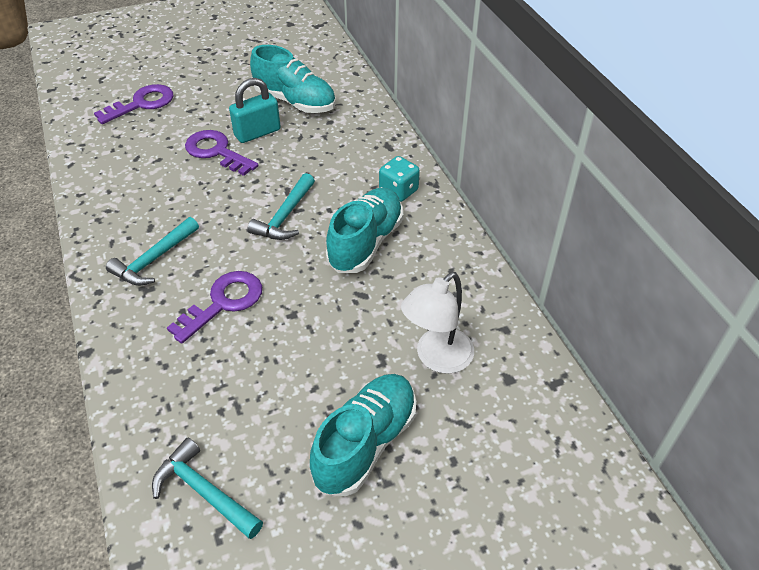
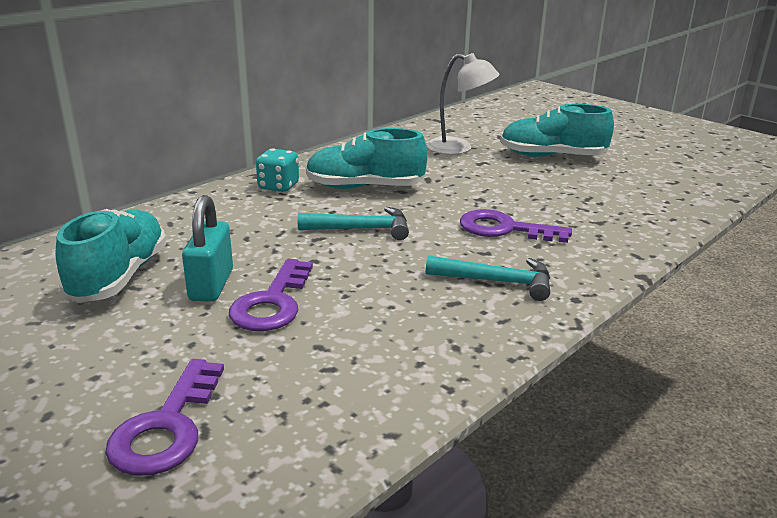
camera: 115 degrees left, 20 degrees down
purple key [94,84,173,124] -> purple key turned 105 degrees counterclockwise [105,359,224,476]
turquoise hammer [152,438,263,539] -> none
turquoise padlock [229,78,281,143] -> turquoise padlock turned 60 degrees clockwise [182,195,233,302]

